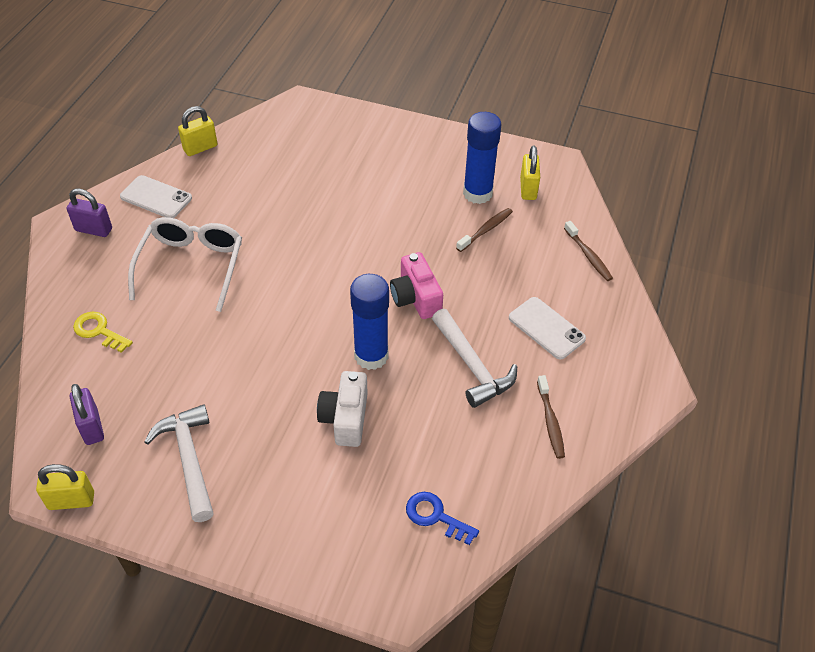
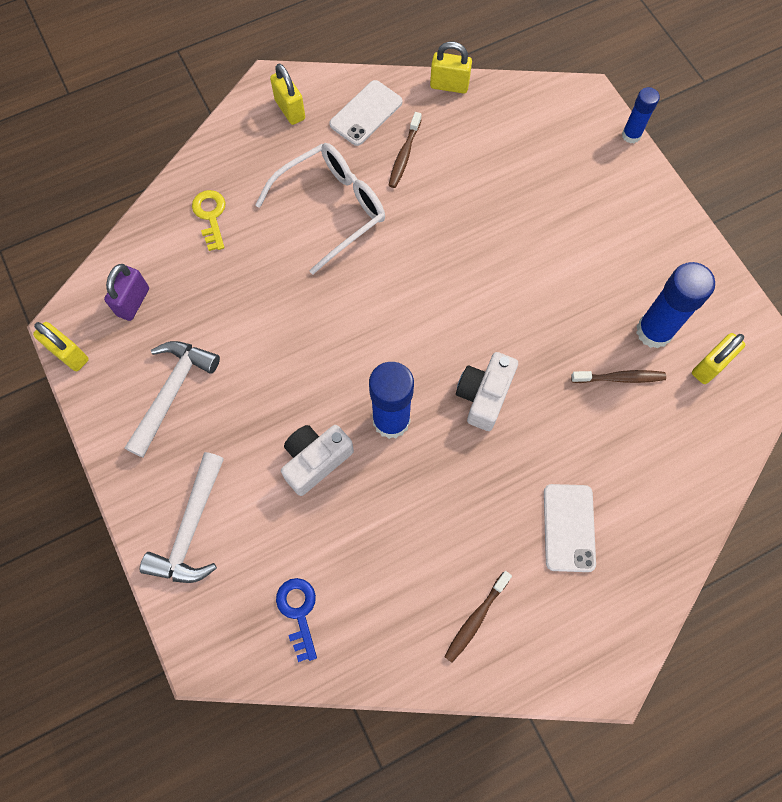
camera: 45 degrees right, 20 degrees up
purple padlock [67,188,112,237] -> yellow padlock [270,64,305,125]
white phone [120,175,192,218] -> white phone turned 60 degrees clockwise [329,80,403,146]
pink camera [390,252,443,319] -> white camera [456,352,518,431]
white hammer [432,309,517,408] -> white hammer moved to [140,452,224,583]
brown toothbrush [564,221,613,281] -> brown toothbrush moved to [388,112,422,188]
none -> blue glue stick [622,87,660,143]

